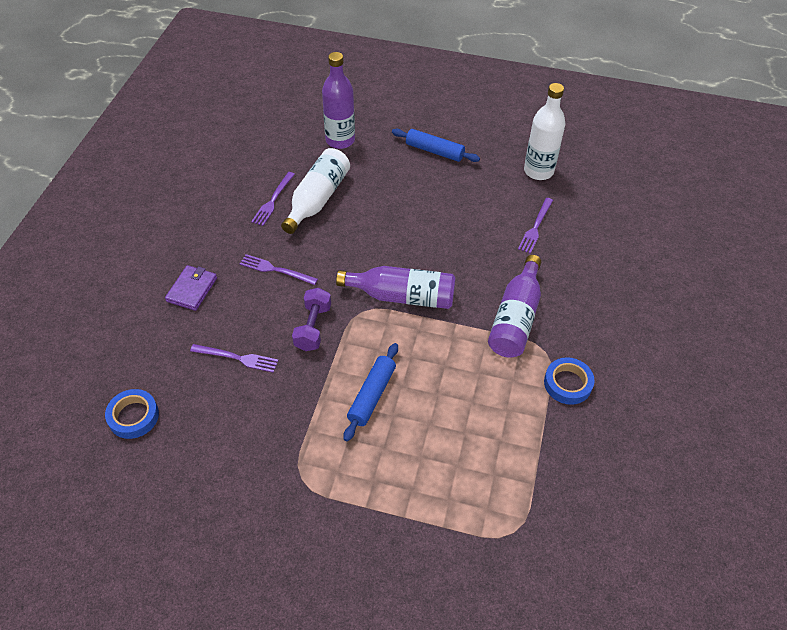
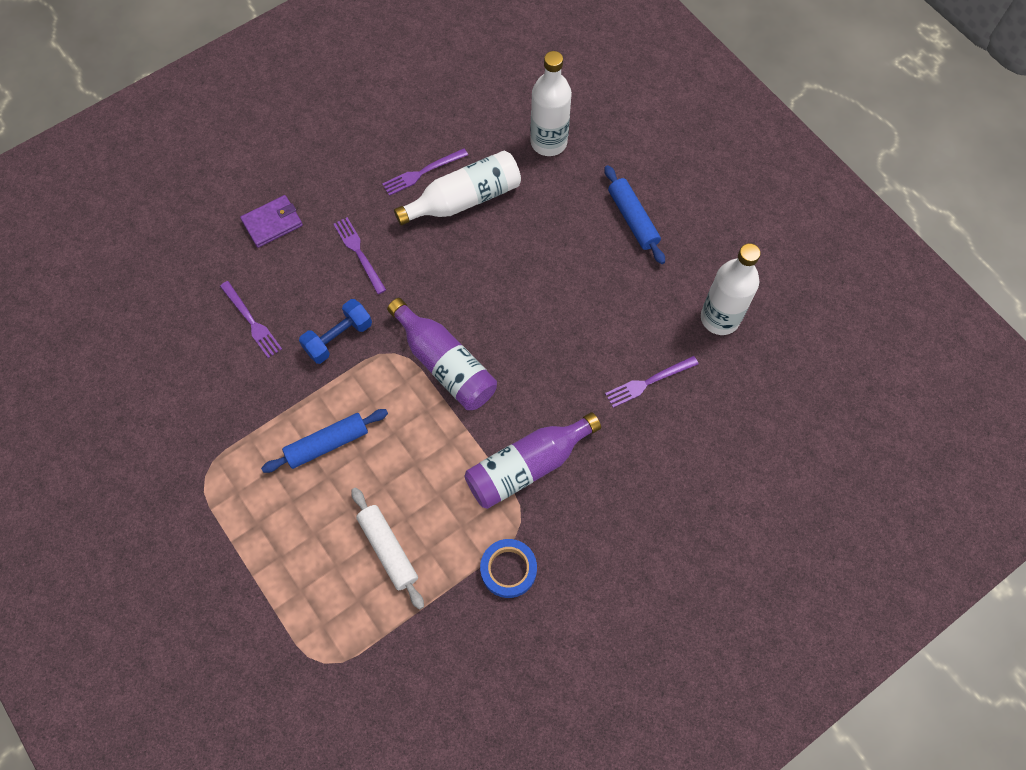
camera: 40 degrees right, 15 degrees up
blue tape [105,389,159,439] -> none
purple dumbbell [292,288,331,351] -> blue dumbbell [299,299,372,364]
purple bottle [322,52,355,149] -> white bottle [530,51,572,156]
none -> white rolling pin [351,488,424,610]

